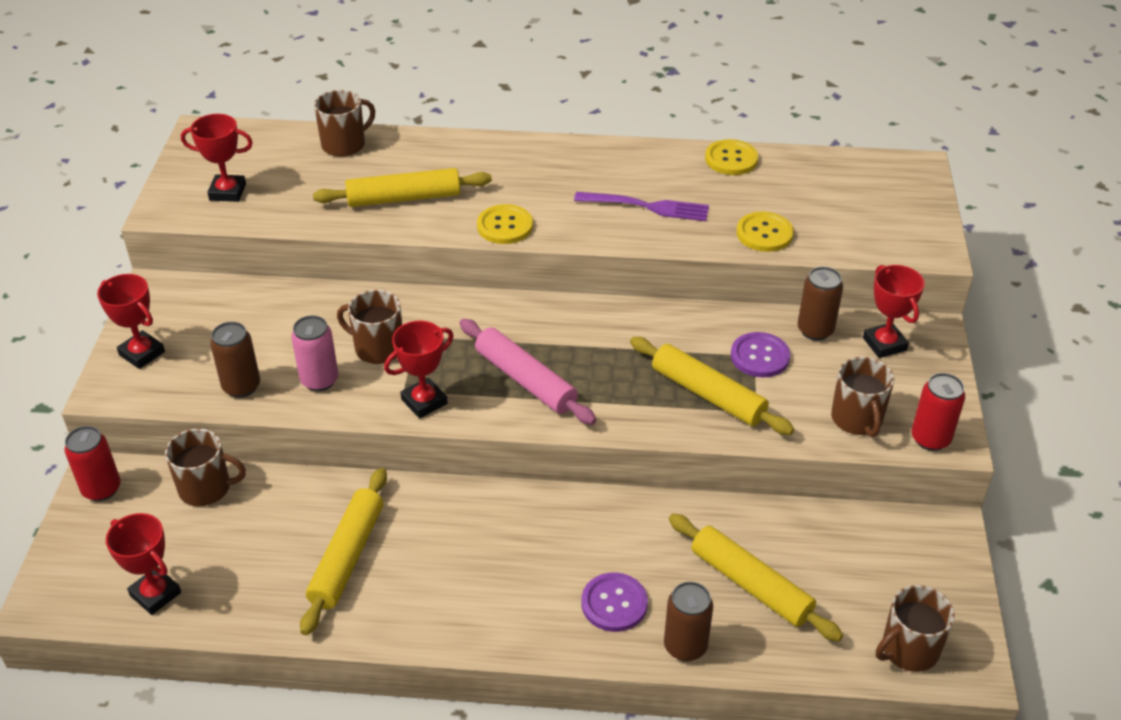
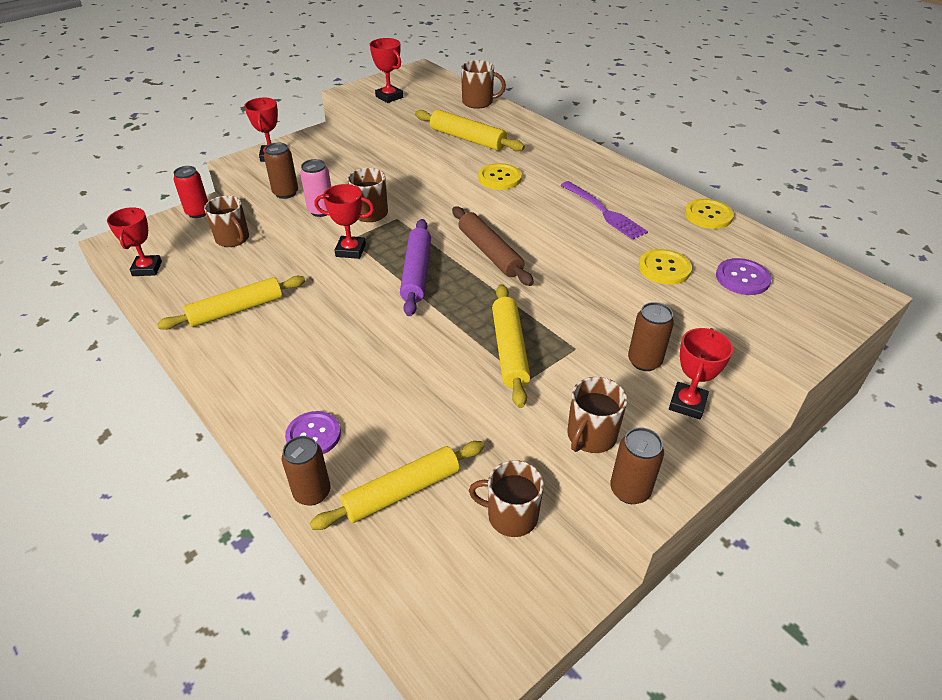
camera: 45 degrees right, 0 degrees up
pink rolling pin [460,319,596,425] -> purple rolling pin [400,219,431,316]
yellow rolling pin [669,514,843,642] -> yellow rolling pin turned 60 degrees clockwise [310,441,484,530]
purple button [731,332,790,378] -> purple button moved to [716,258,772,295]
brown mug [876,585,955,672] -> brown mug moved to [469,460,544,537]
red can [911,373,965,451] -> brown can [610,427,664,504]
none -> brown rolling pin [452,207,534,286]

